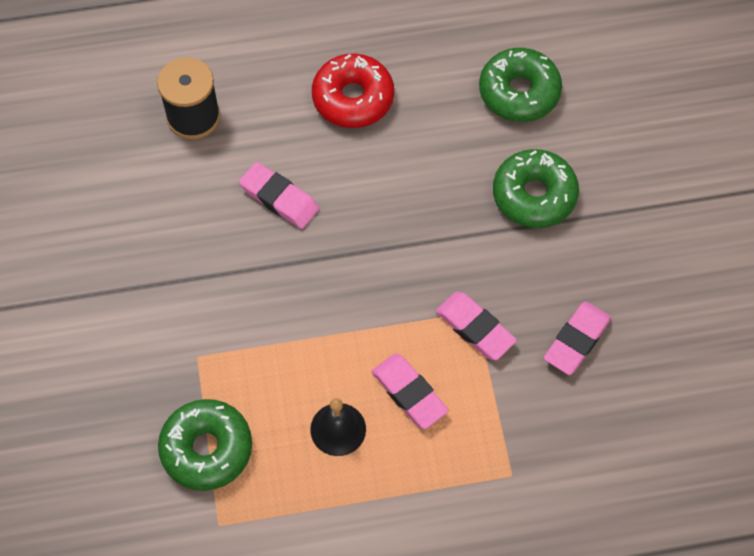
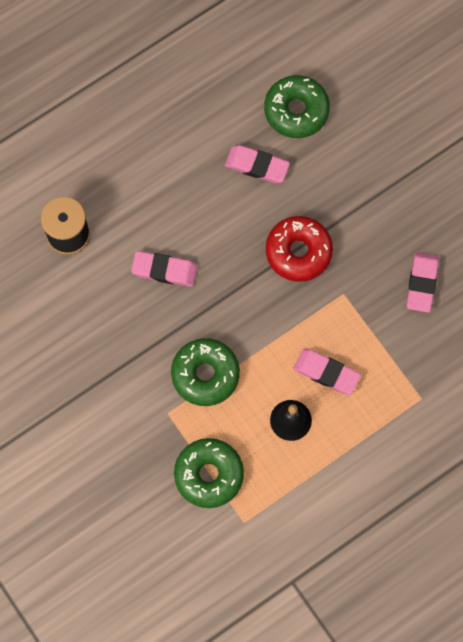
camera: 25 degrees left, 10 degrees up
red donut [312,53,394,128] -> red donut moved to [266,216,333,282]
pink eraser [436,292,517,360] -> pink eraser moved to [225,145,290,183]
green donut [493,149,579,228] -> green donut moved to [171,338,240,406]

